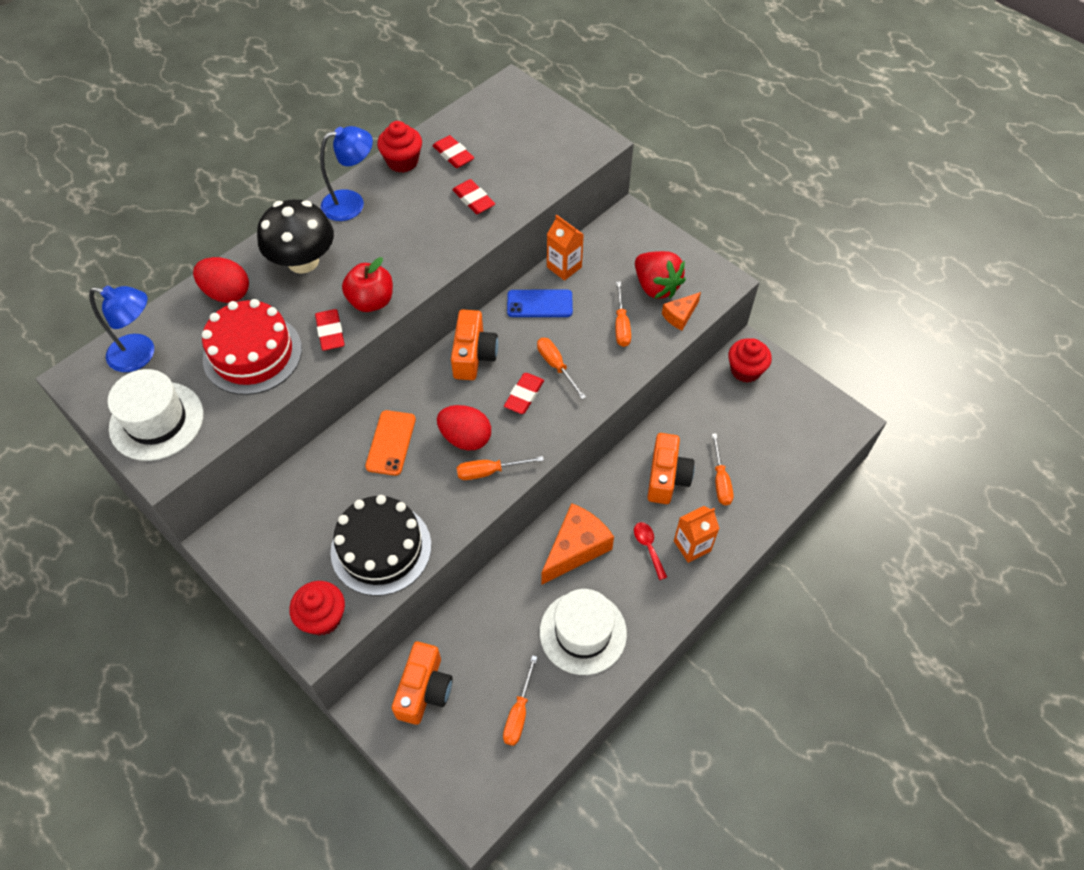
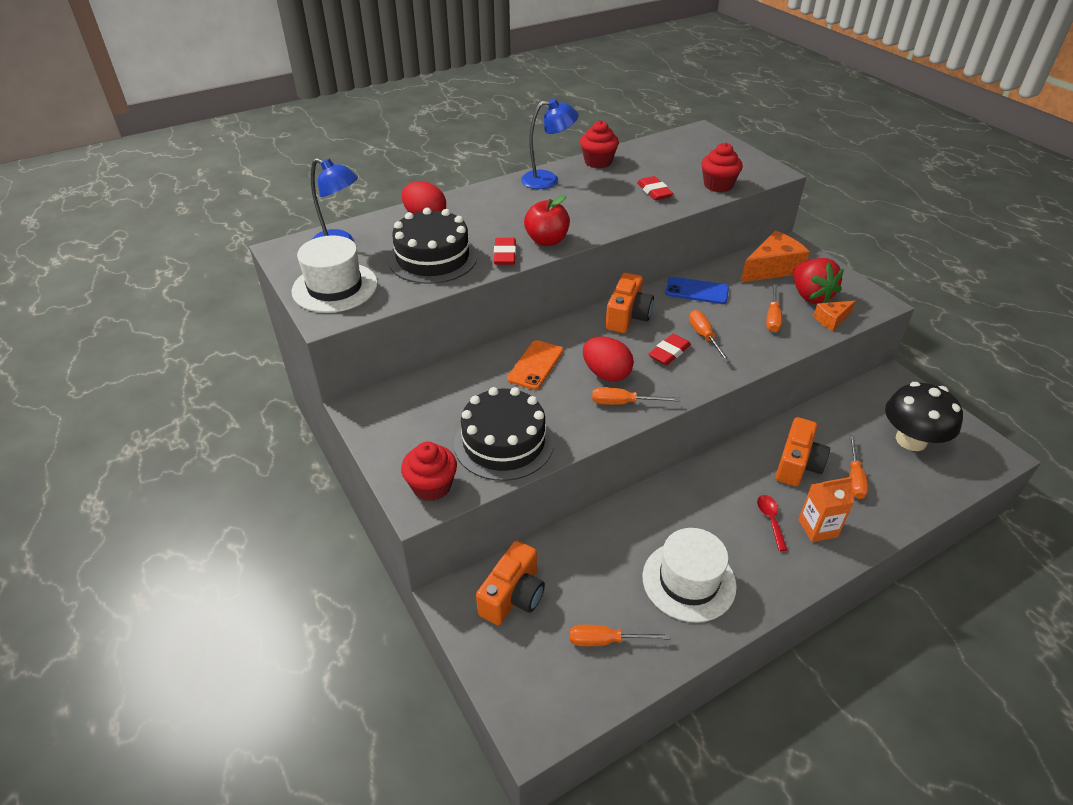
camera: 15 degrees right, 15 degrees down
red cake [202,299,302,395] -> black cake [388,208,477,284]
black mushroom [257,199,334,274] -> black mushroom moved to [885,382,963,451]
red eraser [432,135,474,168] -> none
orange screwdriver [503,655,537,746] -> orange screwdriver turned 60 degrees clockwise [570,625,671,646]
orange cheese [541,503,614,585] -> orange cheese moved to [740,231,810,283]
orange carton [547,215,584,281] -> none
red cupcake [728,338,772,383] -> red cupcake moved to [701,143,743,192]

